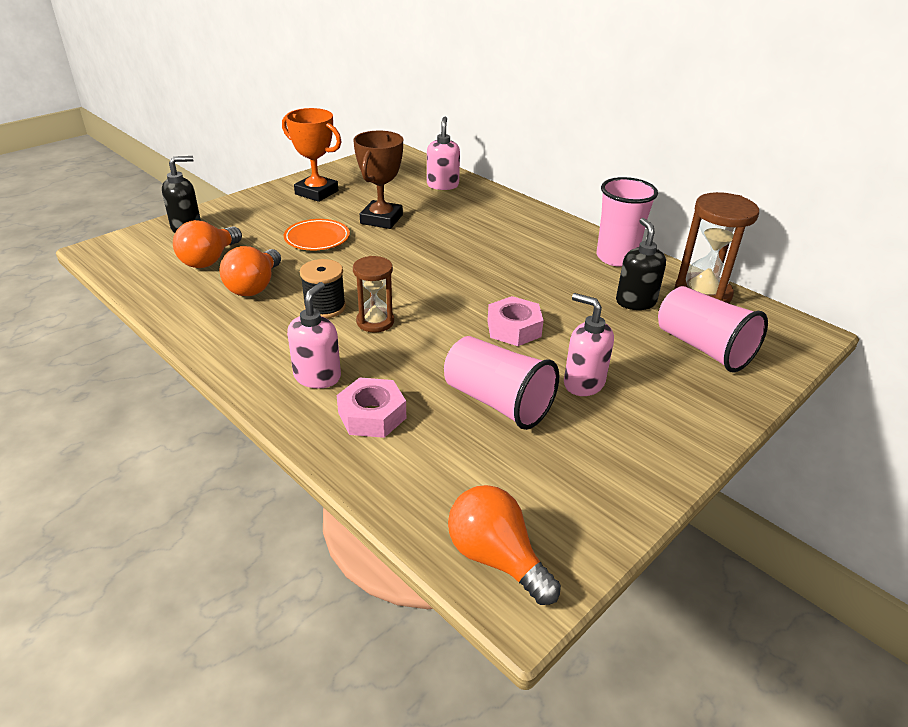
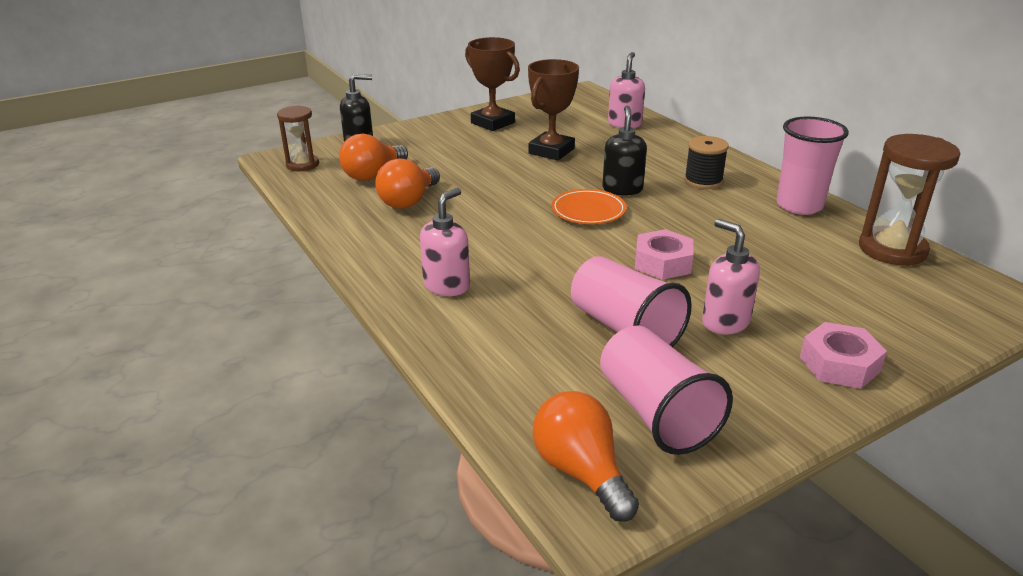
camera: 15 degrees right, 5 degrees down
orange trophy [282,108,341,202] -> brown trophy [465,37,520,131]
orange plate [284,219,350,250] -> orange plate moved to [551,189,627,224]
black spool [300,259,346,318] -> black spool moved to [684,136,729,189]
pink nut [337,378,406,438] -> pink nut moved to [800,322,887,389]
brown hourglass [353,256,394,332] -> brown hourglass moved to [277,106,319,171]
black soap dispenser [616,218,666,310] -> black soap dispenser moved to [602,105,647,195]
pink cup [658,286,768,373] -> pink cup moved to [600,326,733,455]

